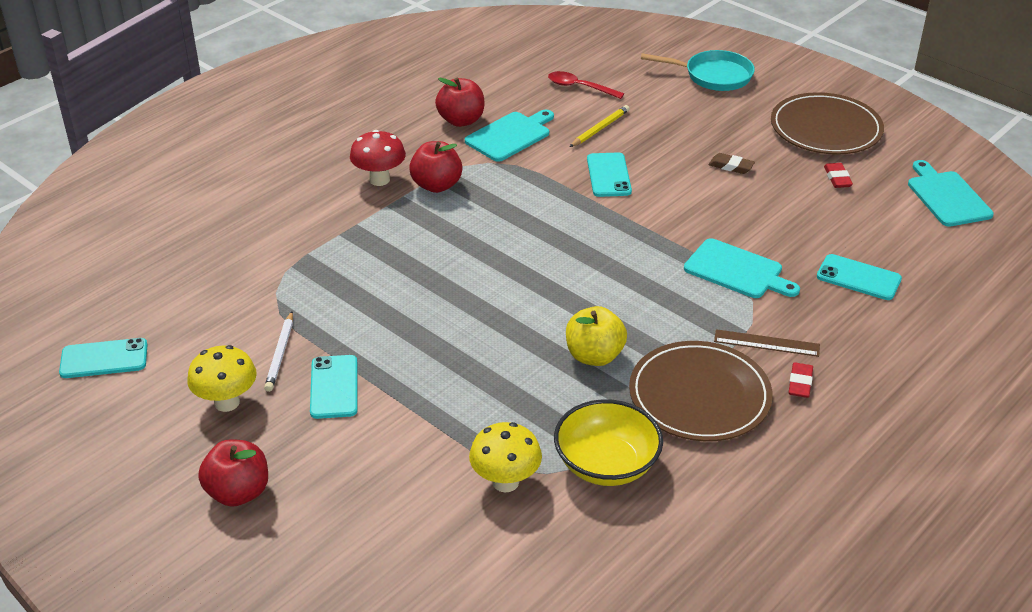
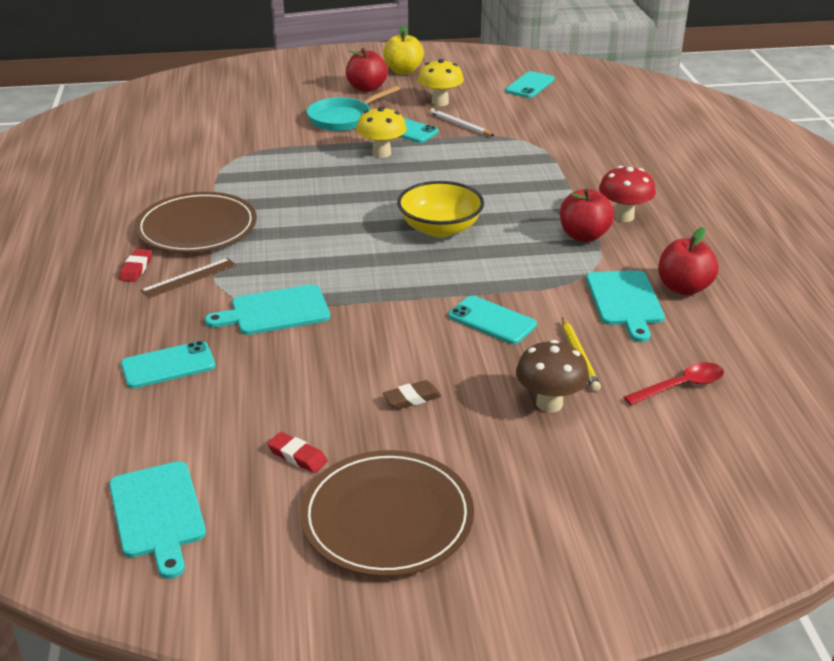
camera: 130 degrees right, 5 degrees down
yellow mushroom [469,422,542,493] -> yellow mushroom moved to [356,107,407,158]
yellow bowl [554,399,663,486] -> yellow bowl moved to [397,181,484,237]
yellow apple [566,306,627,366] -> yellow apple moved to [383,25,424,75]
turquoise pan [641,50,755,91] -> turquoise pan moved to [307,85,400,131]
red eraser [788,362,813,398] -> red eraser turned 45 degrees clockwise [119,249,152,282]
turquoise cutting board [908,160,994,227] -> turquoise cutting board turned 45 degrees clockwise [109,461,206,579]
none -> brown mushroom [516,340,589,412]

